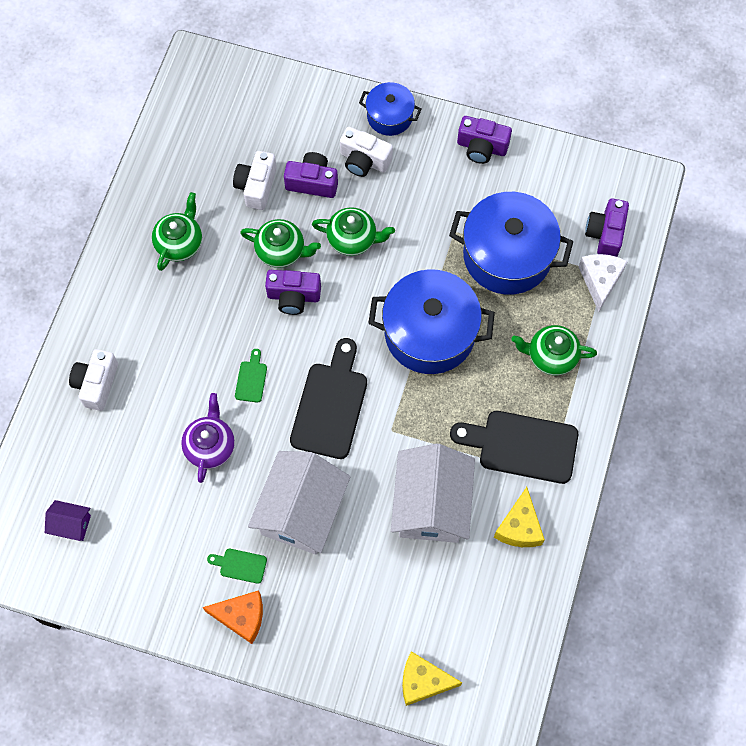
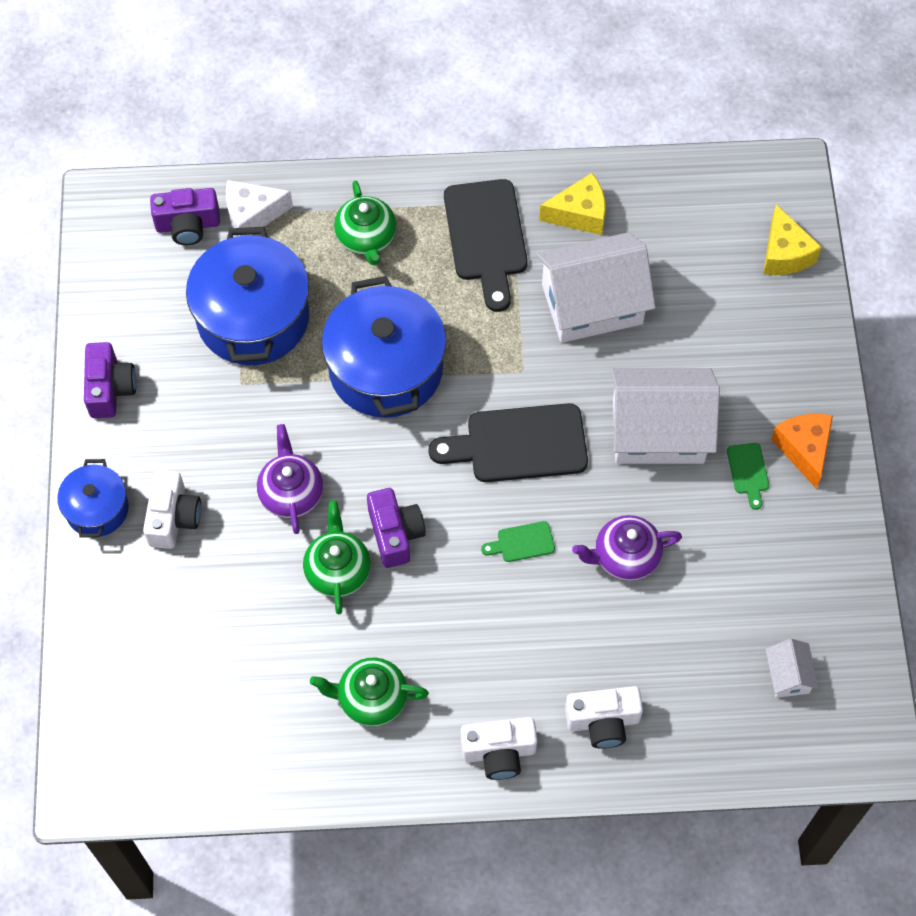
camera: 110 degrees left, 5 degrees down
purple house [45,500,91,541] -> white house [765,639,819,698]
white camera [233,151,277,210] -> white camera moved to [461,717,538,780]
purple camera [284,152,338,198] -> none
green teapot [312,207,395,256] -> purple teapot [257,424,323,534]

